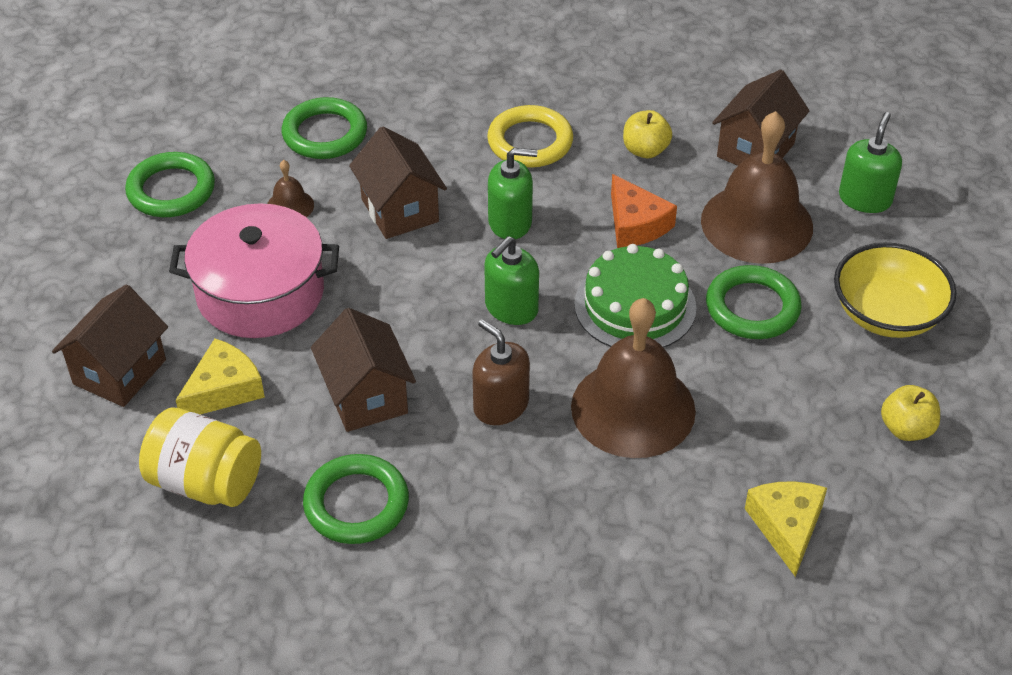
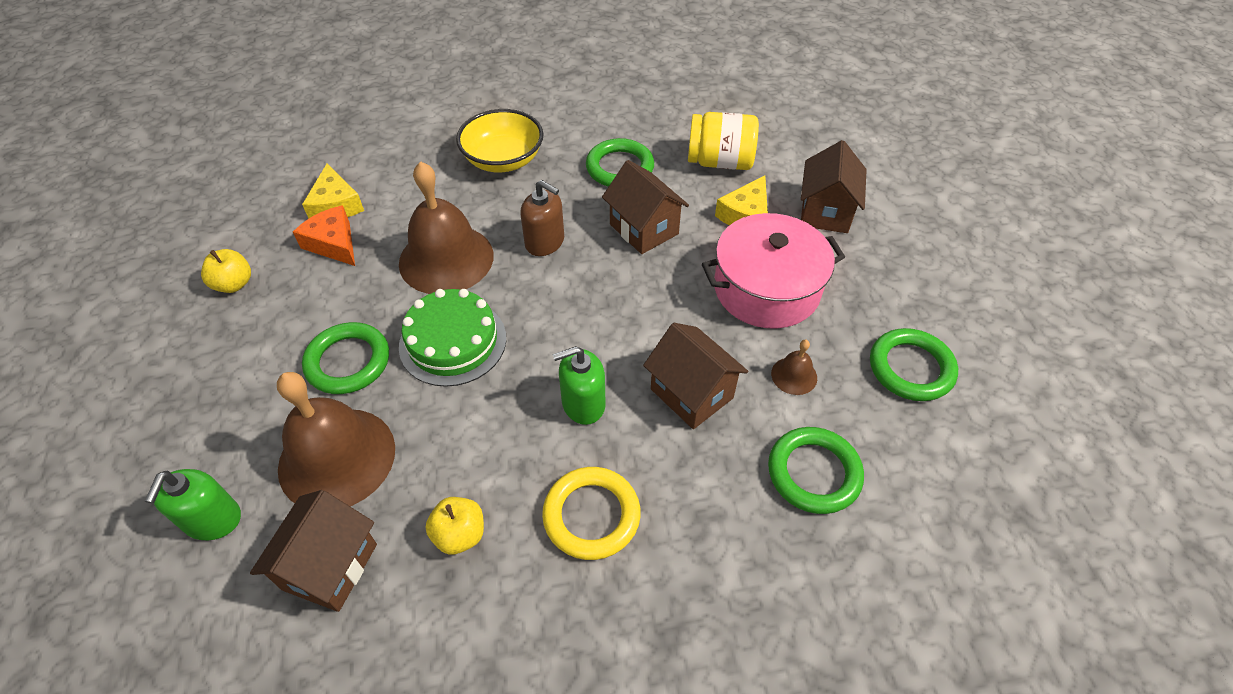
camera: 165 degrees right, 5 degrees up
green soap dispenser [484,236,539,325] -> none
orange cheese [611,174,677,248] -> orange cheese moved to [293,205,355,266]
yellow bowl [834,243,956,338] -> yellow bowl moved to [456,109,544,172]

